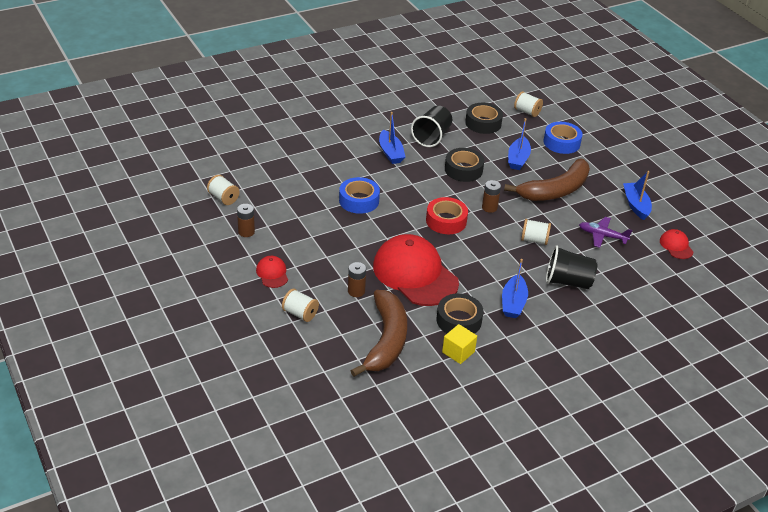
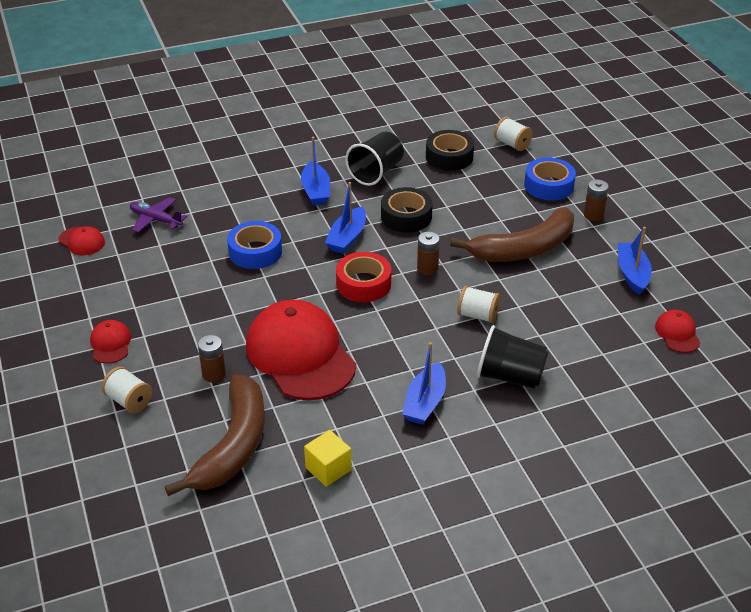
camera: 10 degrees right, 0 degrees up
white spool [207,175,240,205] -> red cap [58,226,105,255]
brown battery [237,204,255,237] -> brown battery moved to [584,180,609,221]
black tape [436,293,483,334] -> none
blue boat [508,118,531,170] -> blue boat moved to [325,182,366,254]
purple plane [579,217,632,248] -> purple plane moved to [130,197,188,232]

